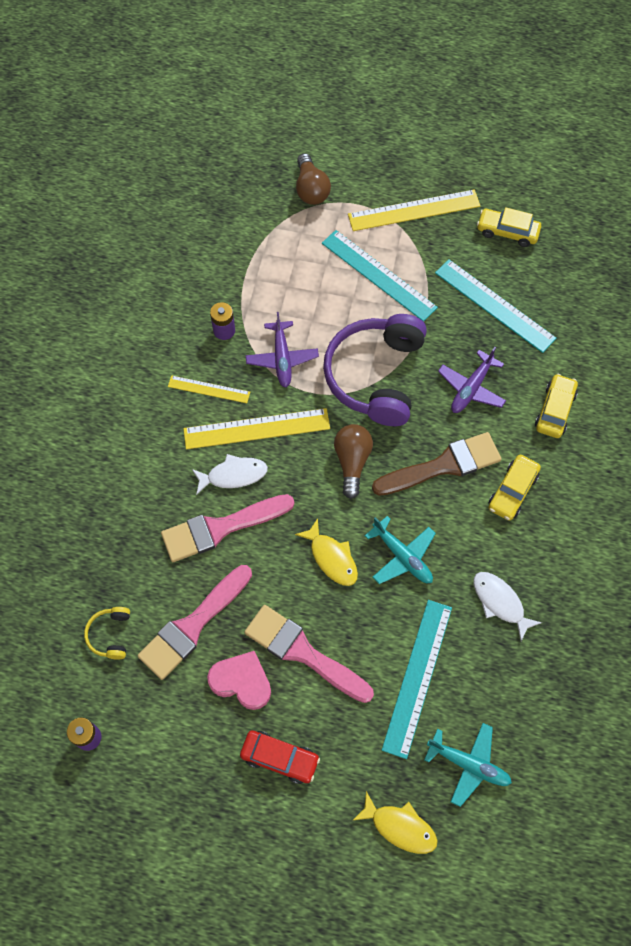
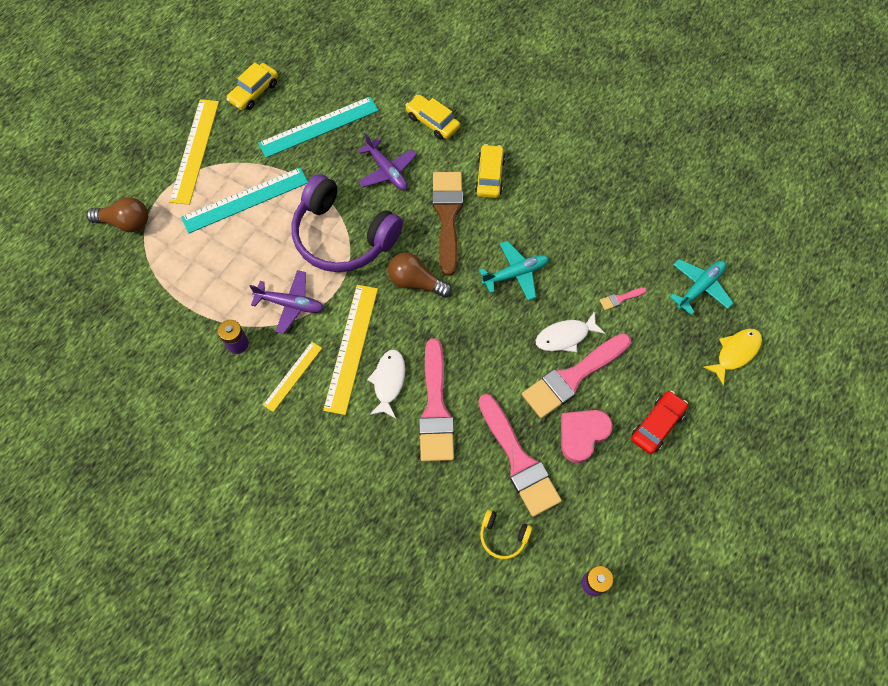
camera: 70 degrees left, 0 degrees up
yellow fish [295,518,358,586] -> none
turquoise ruler [382,600,452,759] -> pink brush [600,287,647,310]
white fish [473,572,542,641] -> white fish moved to [536,311,606,352]
yellow car [488,455,541,521] -> yellow car turned 135 degrees counterclockwise [475,144,505,198]

